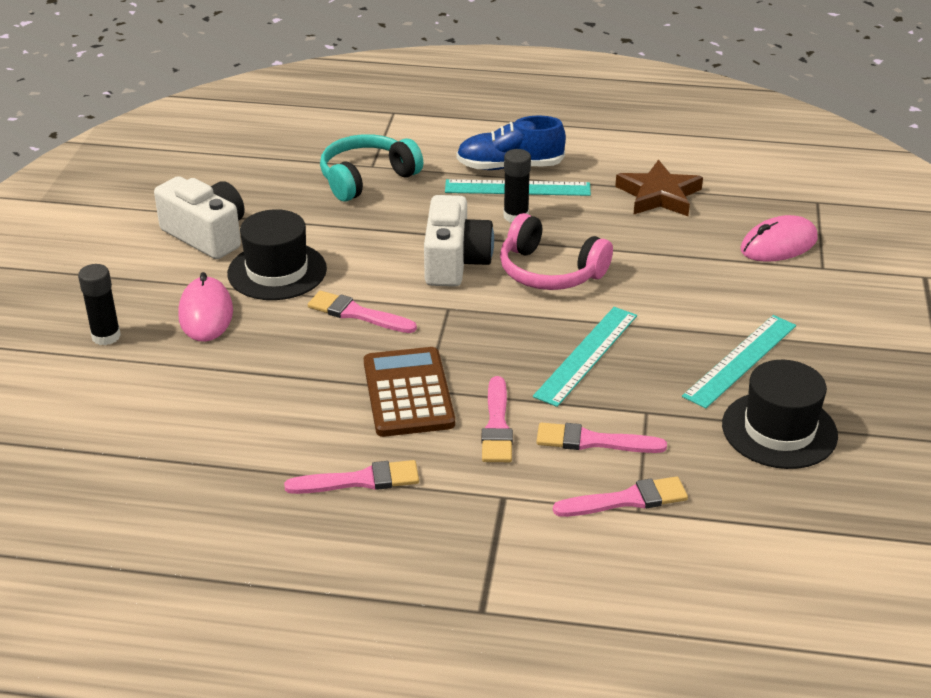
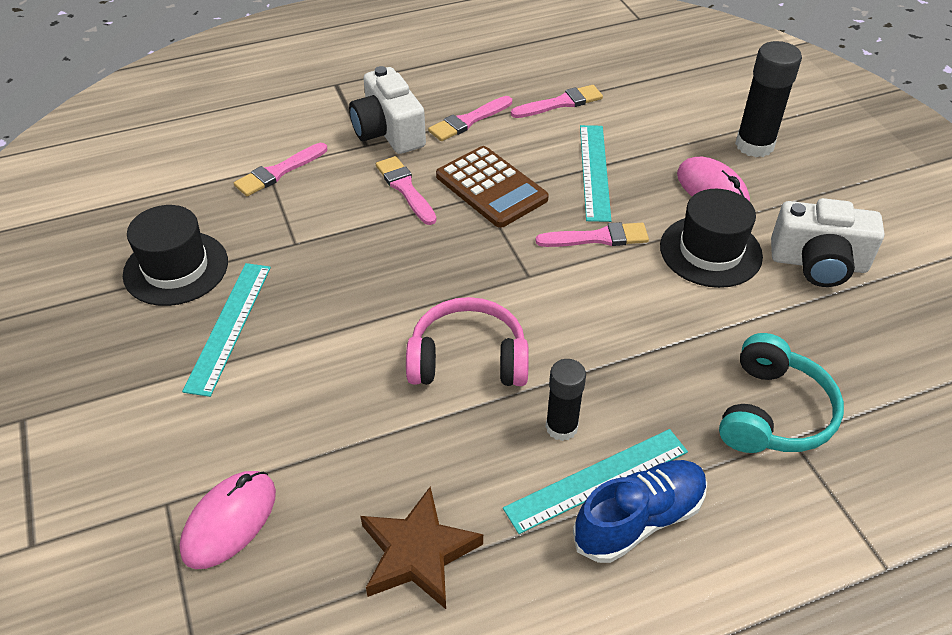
camera: 150 degrees right, 10 degrees up
black glue stick [78,264,121,345] -> black glue stick [735,41,802,157], size x1.57
white camera [424,195,494,287] -> white camera moved to [349,66,426,154]
turquoise ruler [533,307,637,407] -> turquoise ruler moved to [580,125,611,222]
pink brush [536,422,667,453] -> pink brush moved to [511,85,603,118]

